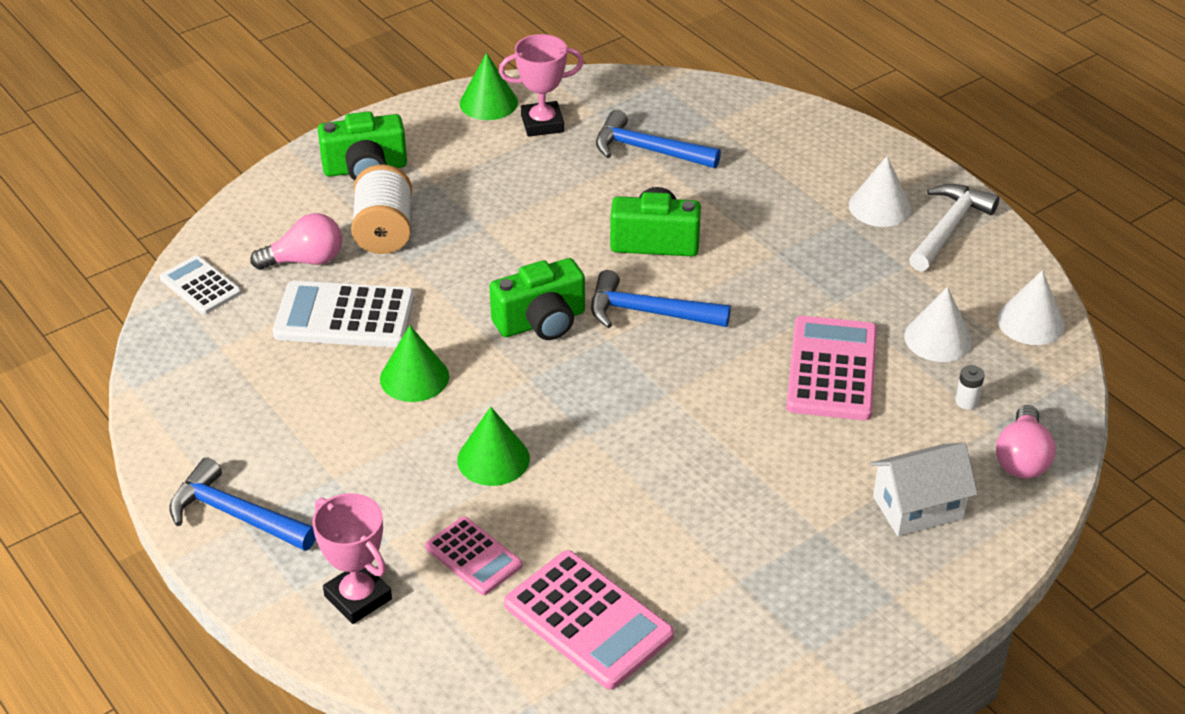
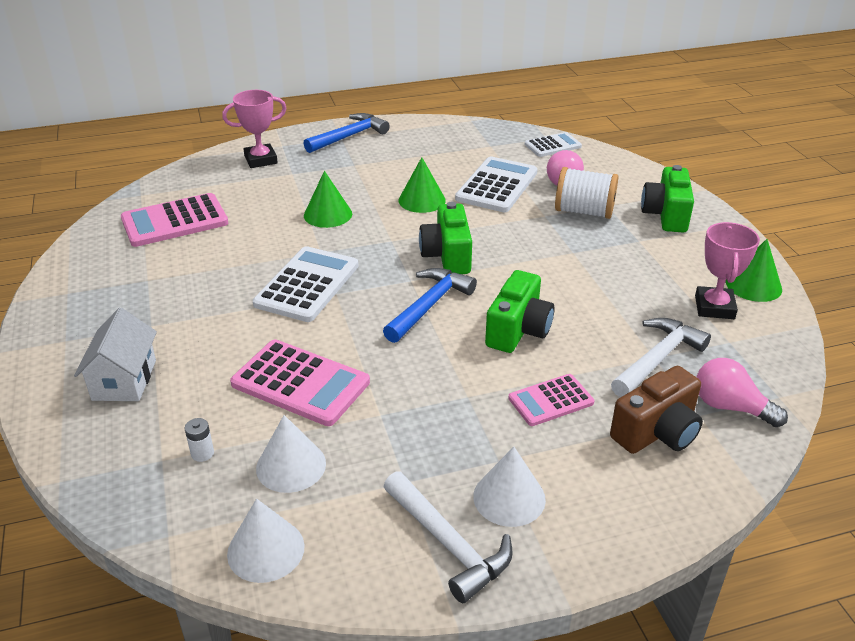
camera: 110 degrees right, 5 degrees down
pink calculator [425,516,523,595] -> pink calculator moved to [508,374,594,426]
blue hammer [596,110,721,168] -> white hammer [611,318,711,397]
pink light bulb [996,405,1056,479] -> pink light bulb moved to [697,358,788,427]
none -> white calculator [253,246,358,322]
none -> brown camera [610,366,703,454]

